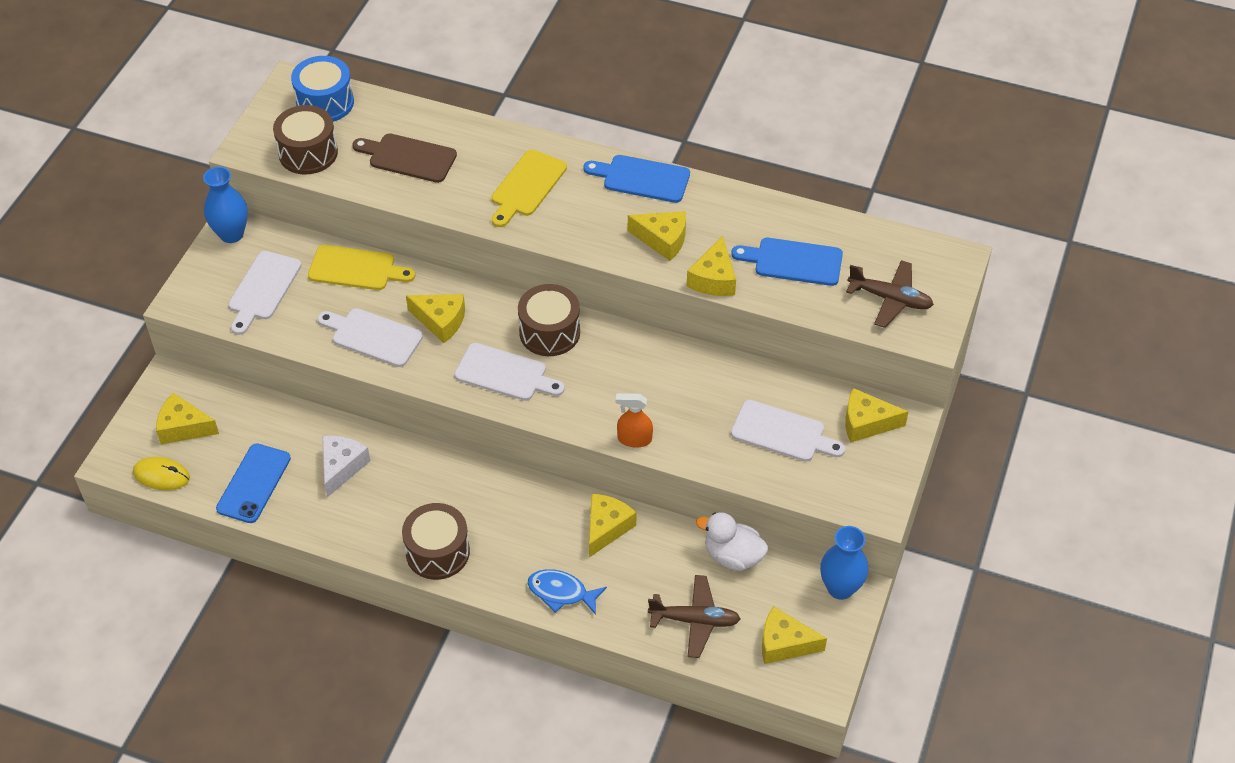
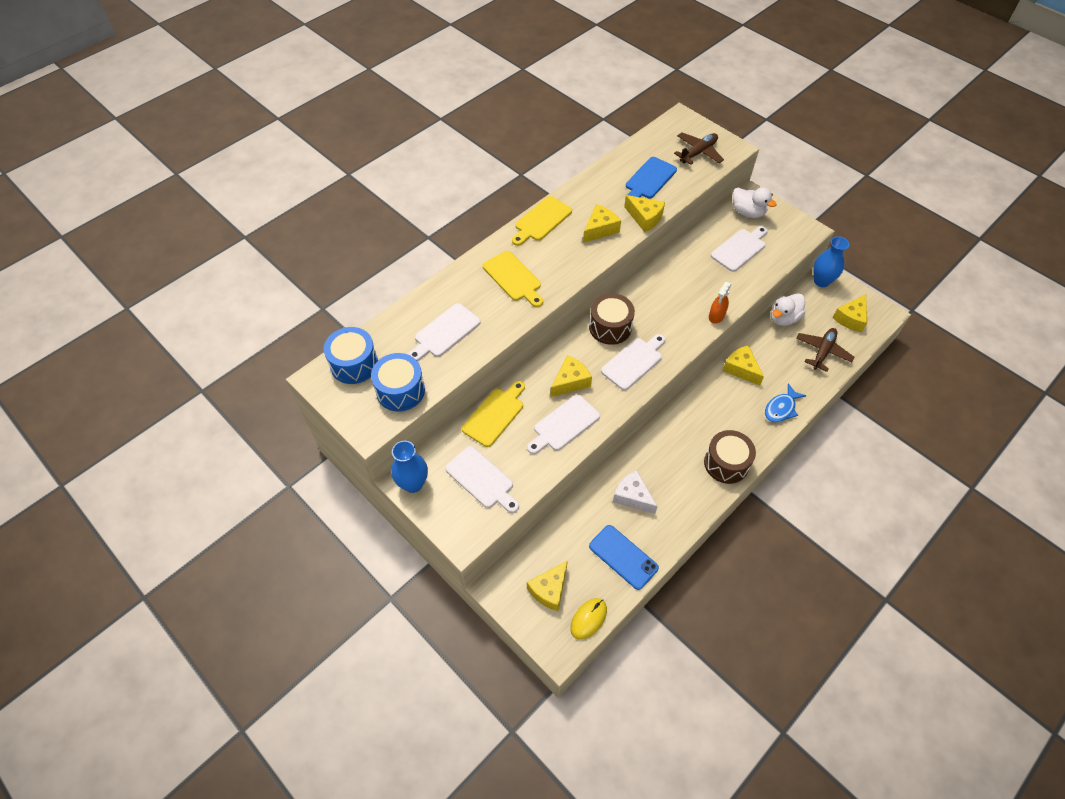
camera: 65 degrees left, 5 degrees up
brown drum [273,105,338,175] -> blue drum [371,353,425,411]
brown cutting board [352,133,457,183] -> white cutting board [408,303,481,361]
blue cutting board [583,155,690,203] -> yellow cutting board [512,196,572,246]
yellow cheese [845,388,909,442] -> white duck [733,187,777,218]

